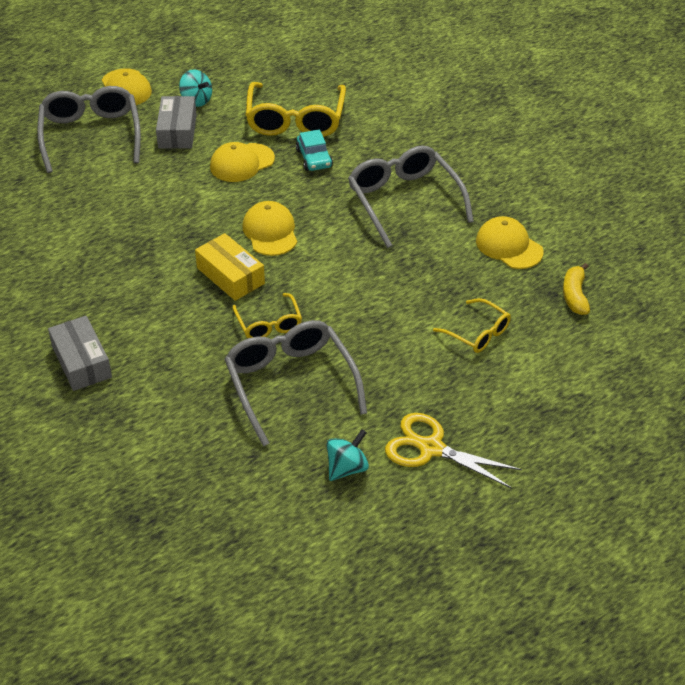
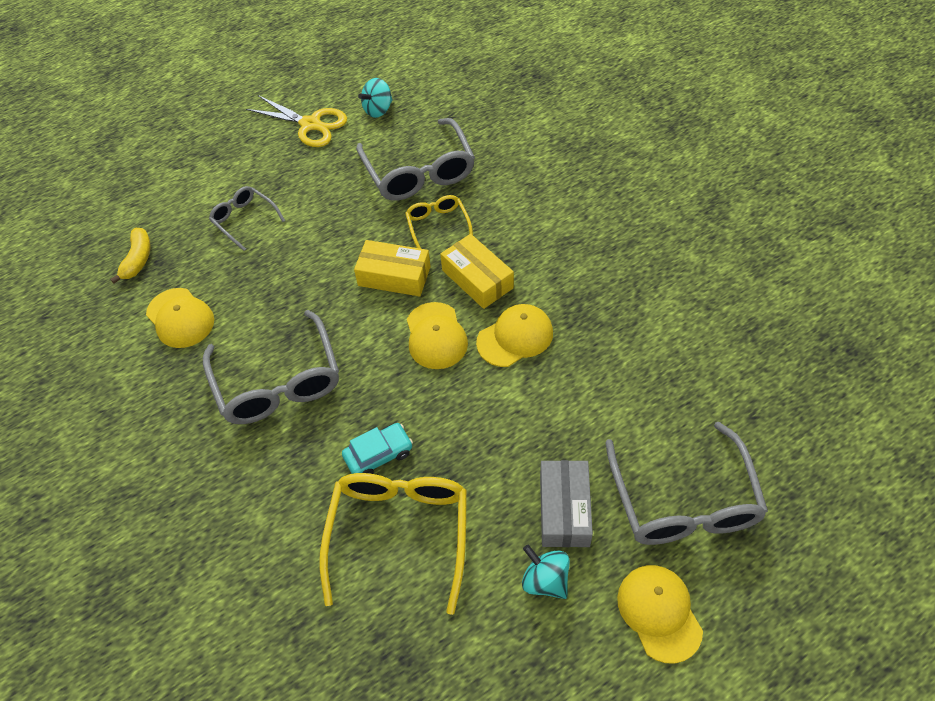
camera: 175 degrees left, 10 degrees up
grey box [48,316,112,391] -> none
yellow cap [210,142,275,182] -> yellow cap moved to [476,304,553,367]
turquoise car [296,129,333,171] -> turquoise car turned 75 degrees clockwise [342,423,413,474]
yellow glasses [433,298,511,353] -> grey glasses [209,186,285,251]
none -> yellow box [354,240,431,297]

